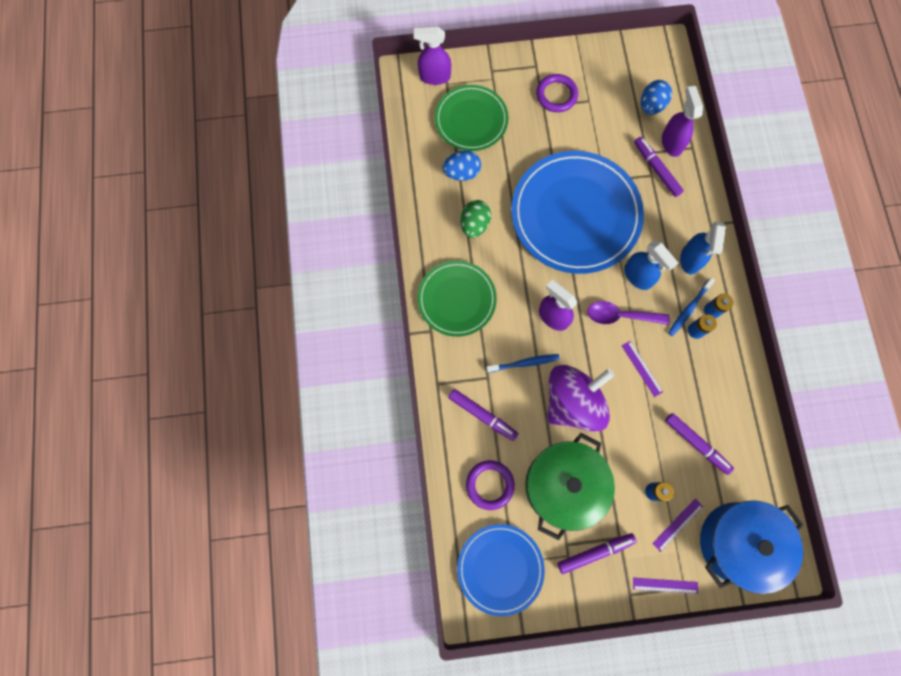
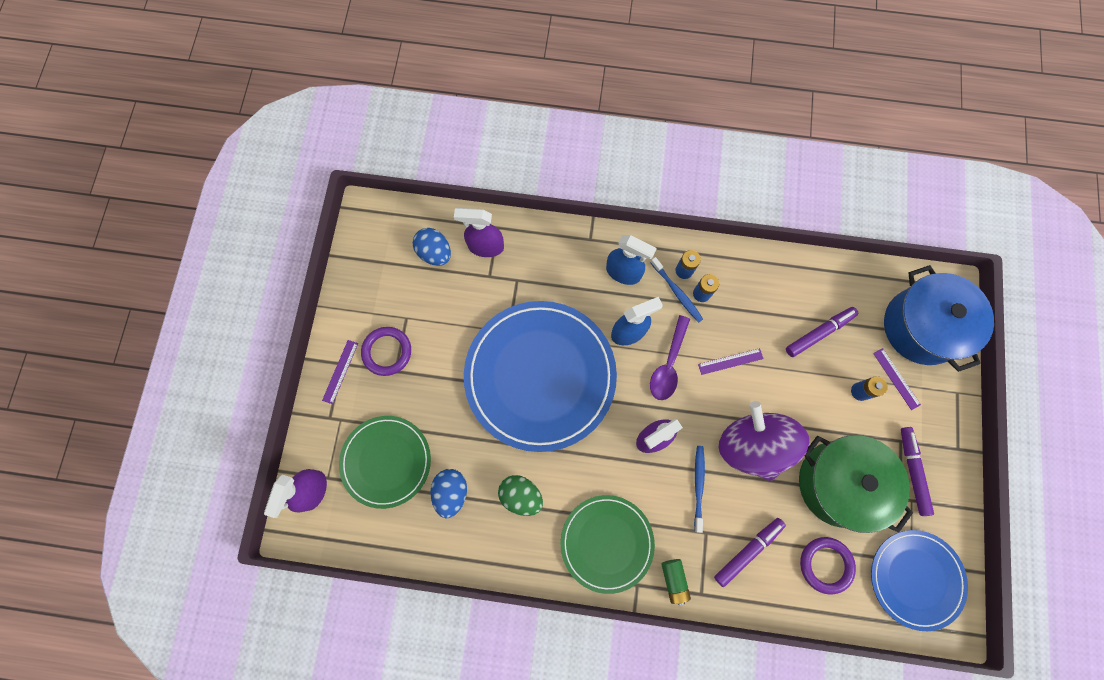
camera: 75 degrees left, 0 degrees up
purple ruler [633,578,698,594] -> purple ruler moved to [322,340,358,404]
purple marker [634,137,684,197] -> none
none -> green battery [661,559,691,605]

